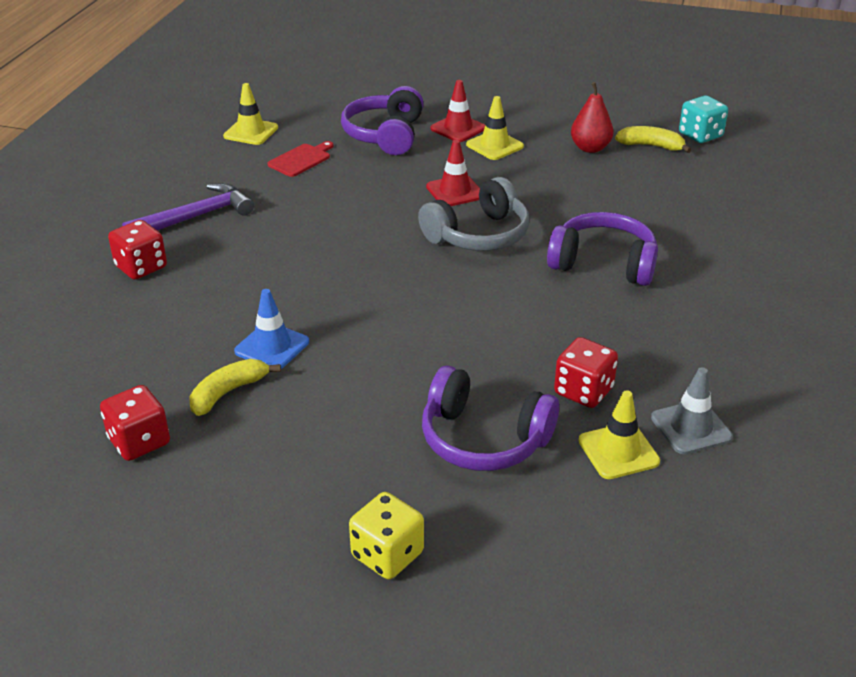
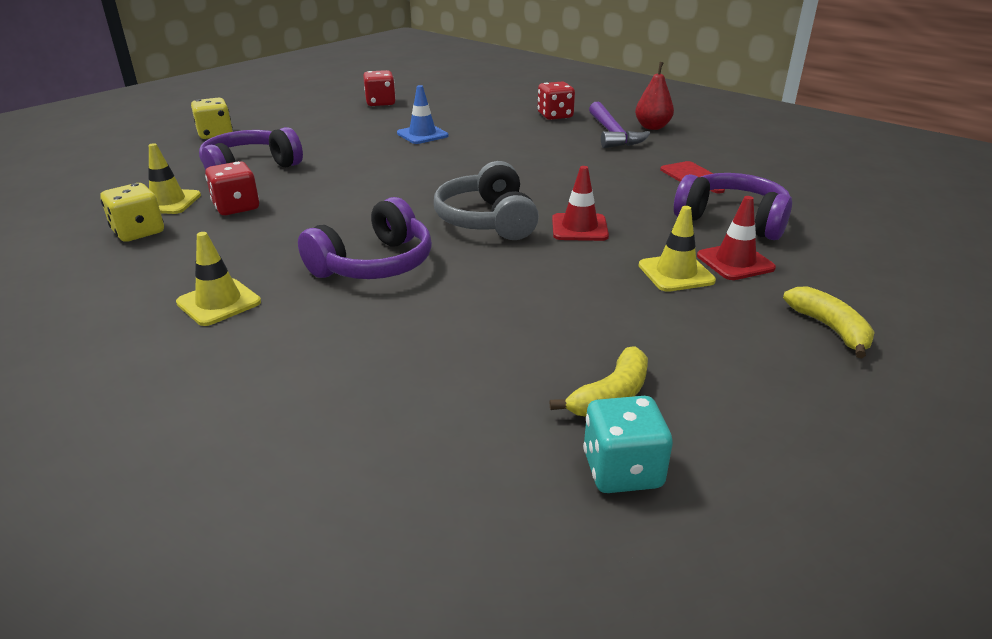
camera: 115 degrees right, 5 degrees down
yellow banana [189,359,281,416] -> yellow banana moved to [783,286,875,358]
yellow traffic cone [223,83,278,145] -> yellow traffic cone moved to [176,232,261,326]
red pear [571,82,614,153] -> red pear moved to [635,62,674,130]
grey traffic cone [651,367,733,454] -> yellow dice [100,183,164,242]

